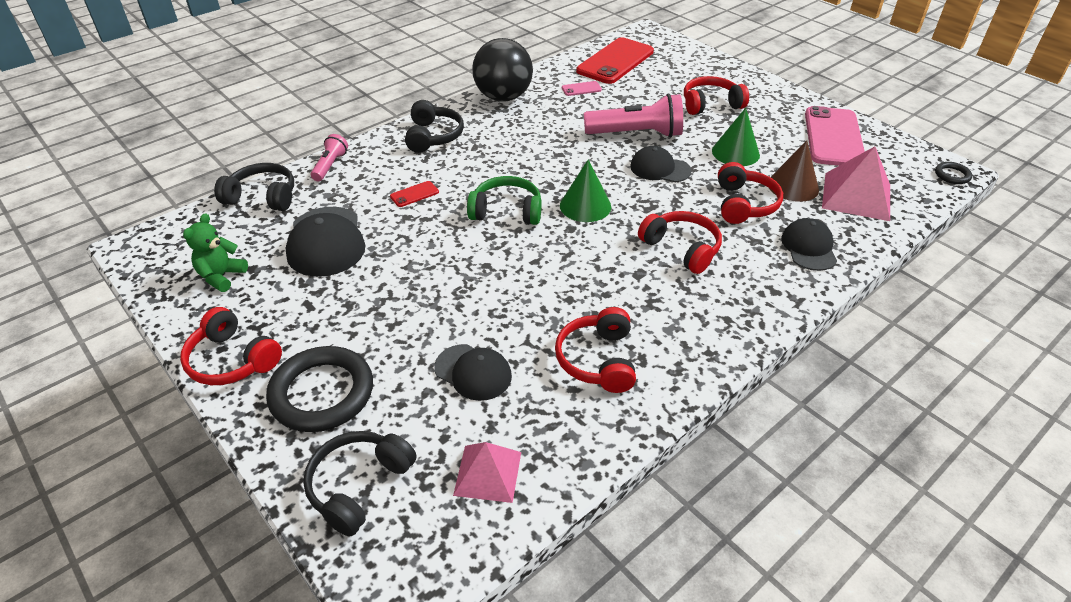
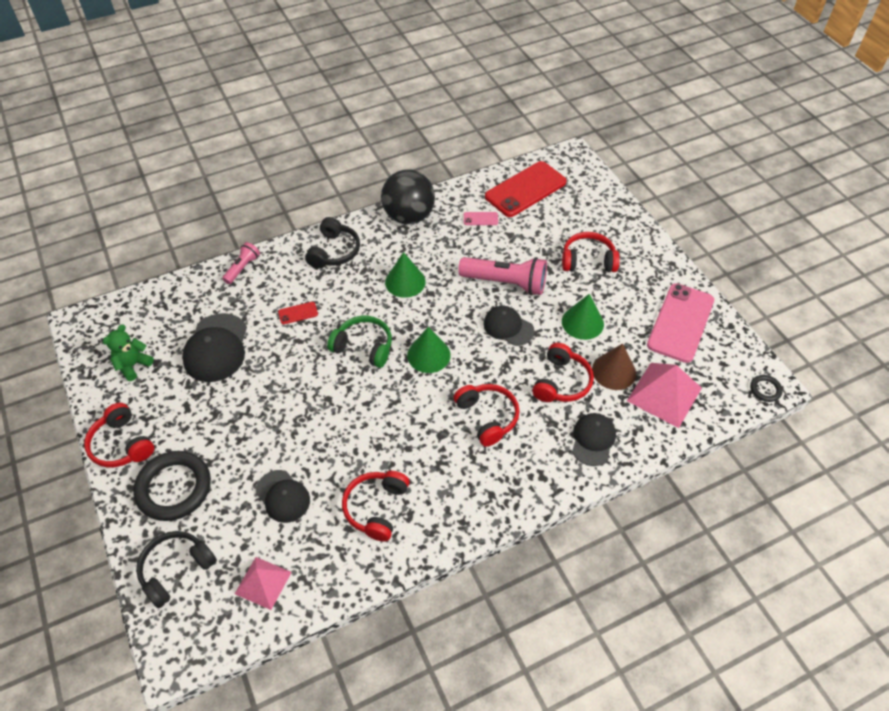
camera: 15 degrees right, 10 degrees up
black headphones [214,163,294,211] -> none
none -> green cone [385,252,426,298]

